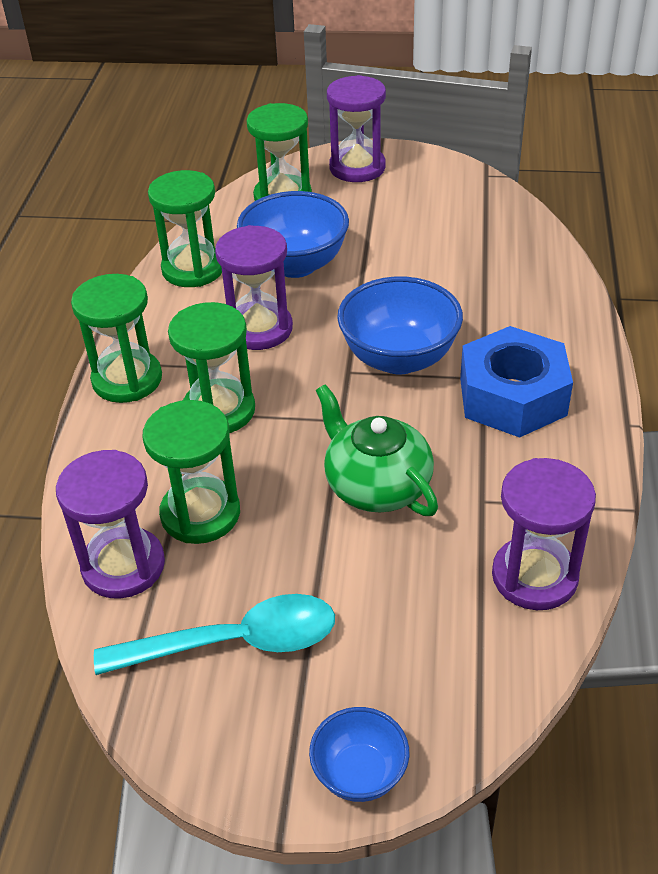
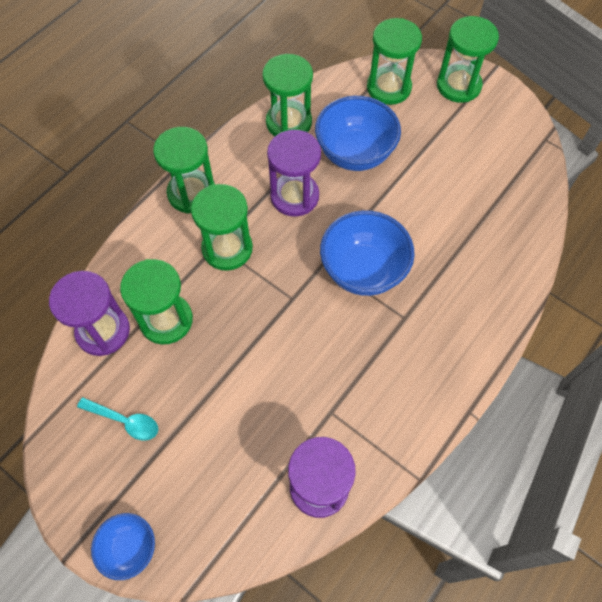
camera: 30 degrees right, 20 degrees up
turquoise spoon [94,594,335,675] -> turquoise spoon [77,397,158,441], size x0.57
green teapot [316,384,438,516] -> none
purple hourglass [327,75,386,182] -> green hourglass [437,16,499,103]
blue nut [460,326,573,438] -> none

